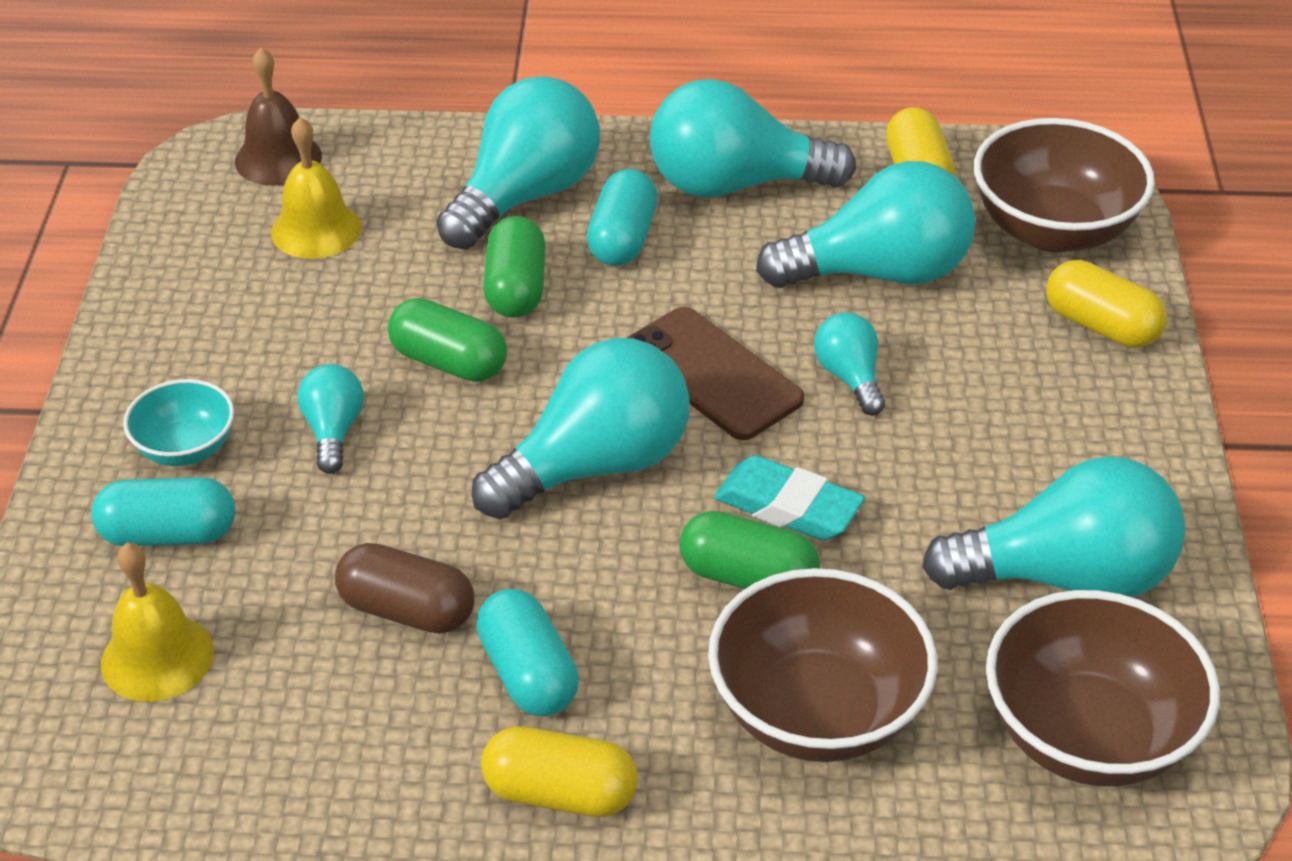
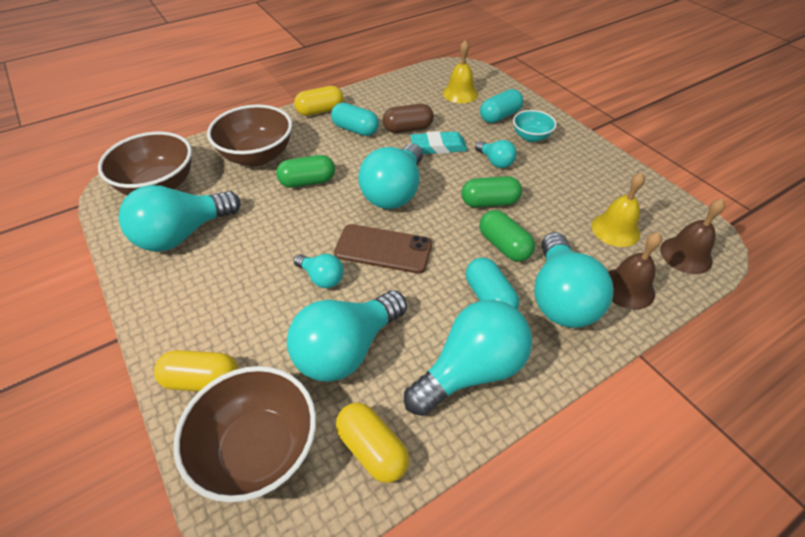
camera: 145 degrees right, 5 degrees up
turquoise eraser [714,455,865,541] -> turquoise eraser moved to [410,131,467,154]
none -> brown bell [608,232,662,310]

